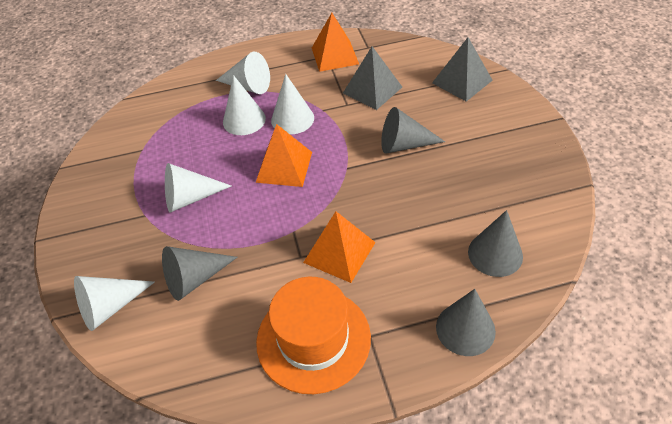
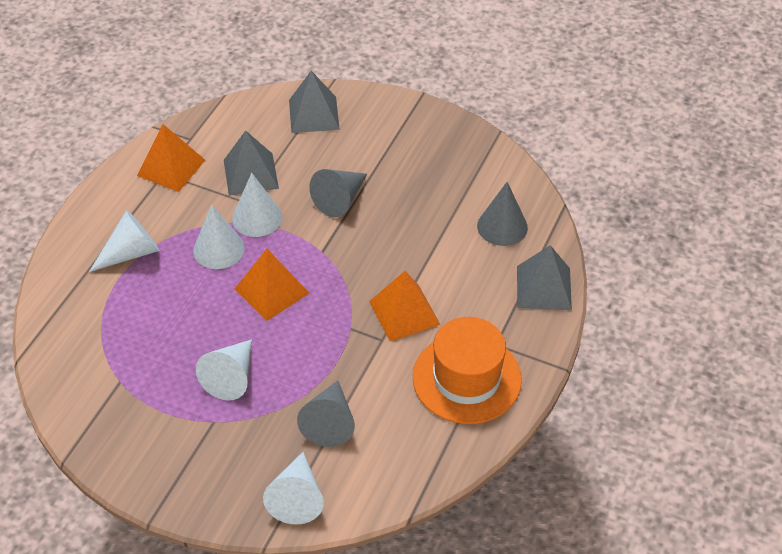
camera: 55 degrees left, 0 degrees up
white cone [223,75,266,135] -> white cone moved to [232,173,282,237]
grey cone [436,289,496,356] -> grey pyramid [517,245,572,310]

